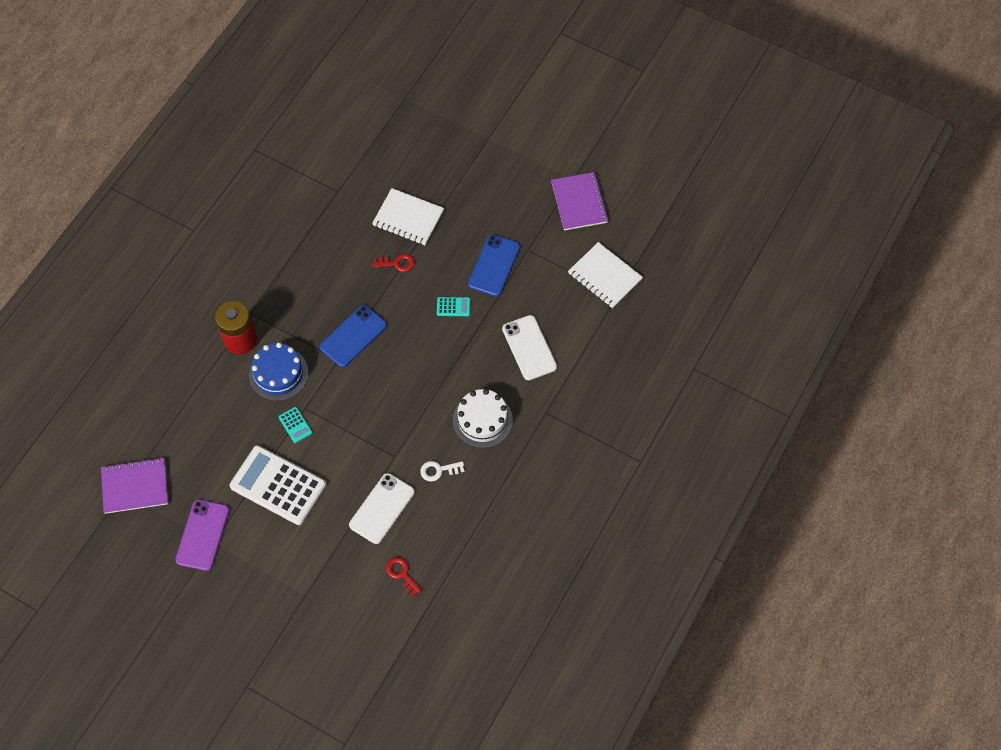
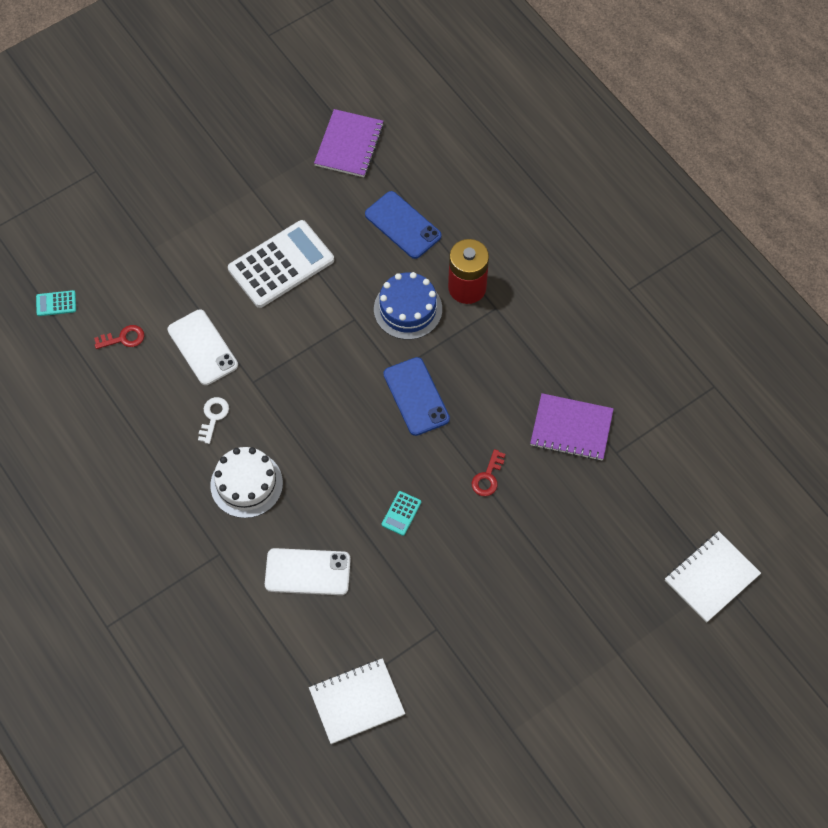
camera: 115 degrees right, 0 degrees up
purple phone [175,499,230,571] -> none
turquoise calculator [279,407,313,443] -> turquoise calculator moved to [36,290,76,316]
white notebook [372,188,444,245] -> white notebook moved to [665,531,761,623]
blue phone [468,234,520,296] -> blue phone moved to [365,191,442,259]
purple notebook [551,172,608,231] -> purple notebook moved to [530,393,614,461]

